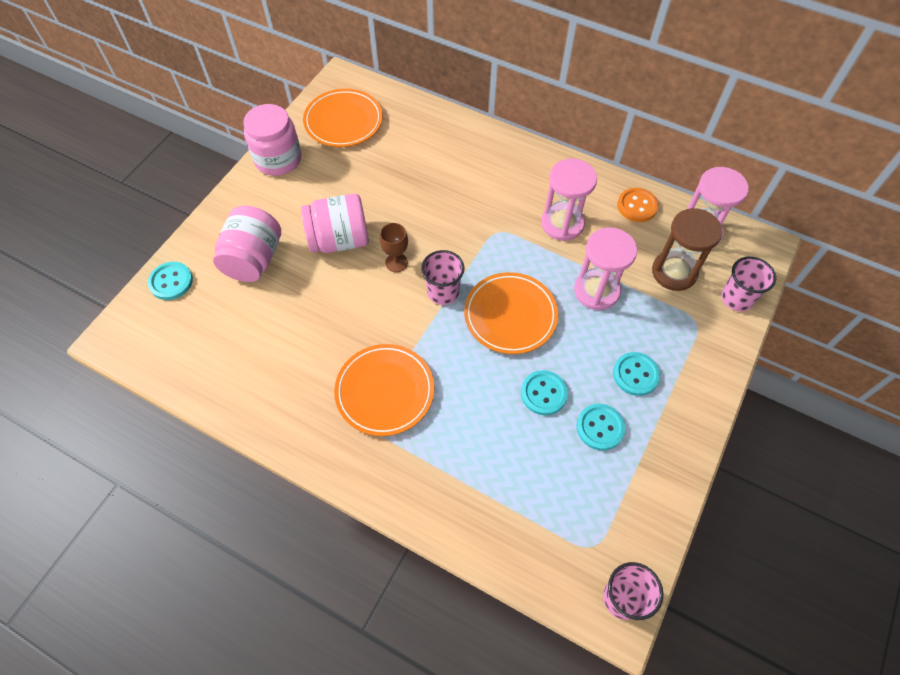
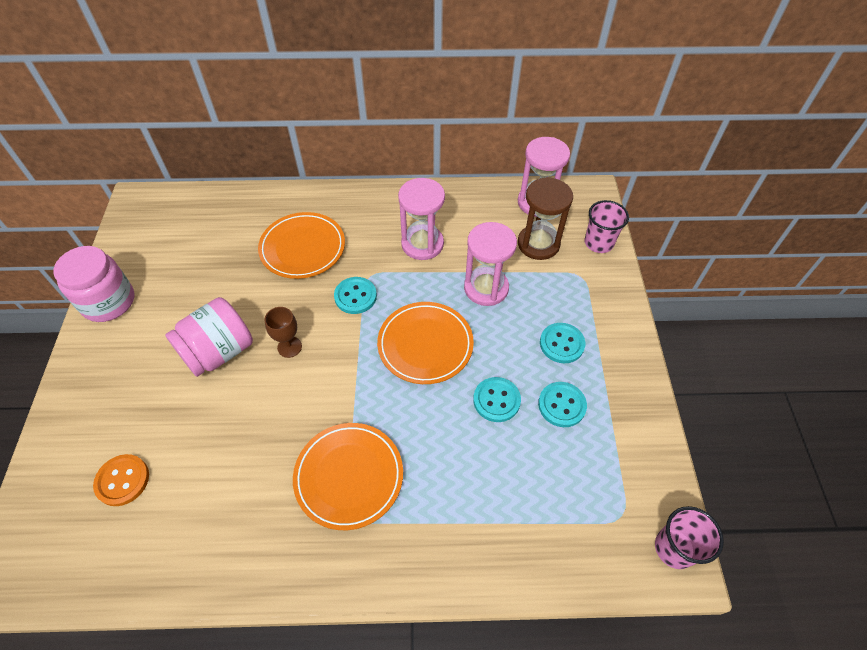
camera: 30 degrees left, 5 degrees down
turquoise button [148,262,193,300] -> turquoise button moved to [334,277,377,314]
pink jar [213,206,281,282] -> none
orange plate [303,89,383,147] -> orange plate moved to [258,212,345,279]
pink cup [421,250,465,305] -> none
orange button [617,188,659,222] -> orange button moved to [93,454,149,506]

